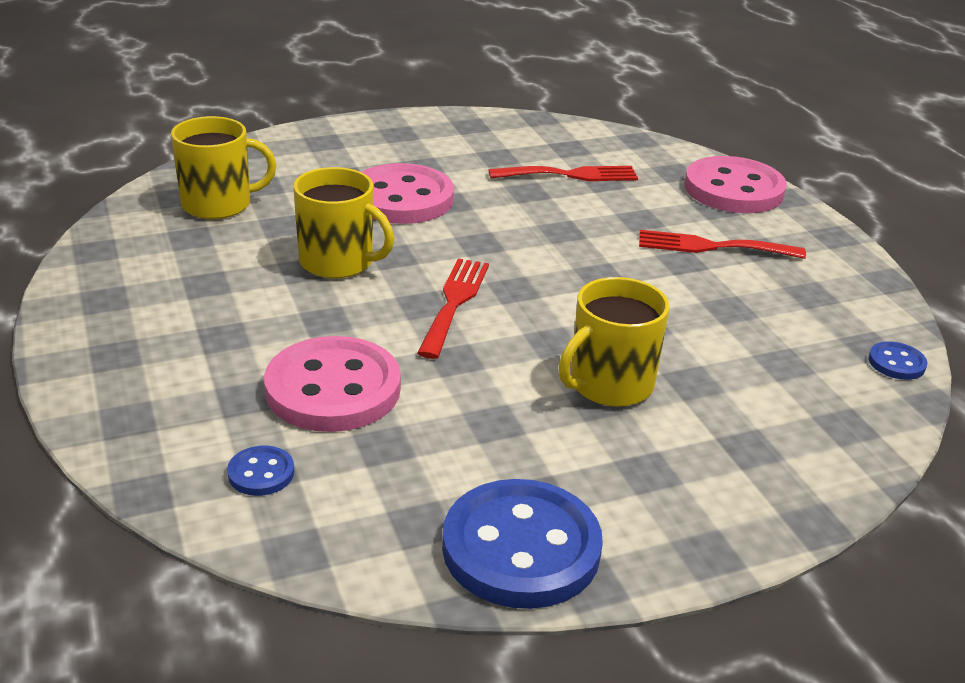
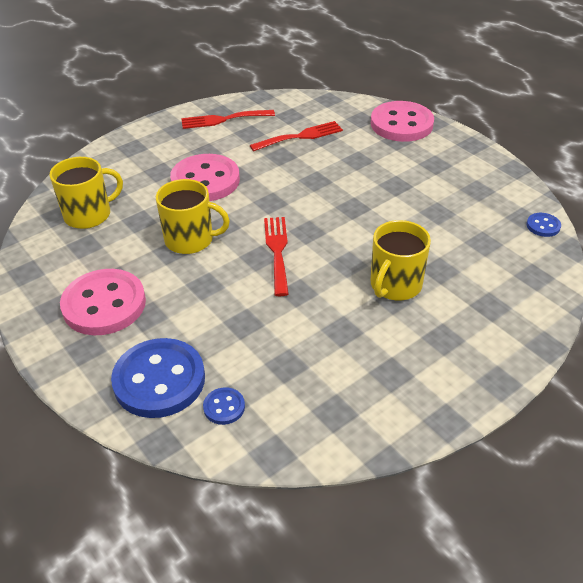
camera: 15 degrees left, 10 degrees up
pink button [264,336,401,432] -> pink button moved to [60,269,146,335]
blue button [442,479,603,609] -> blue button moved to [111,338,205,418]
red fork [639,230,806,259] -> red fork moved to [181,110,275,129]

